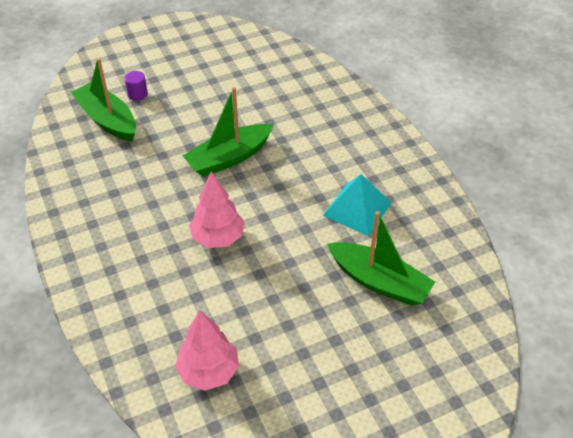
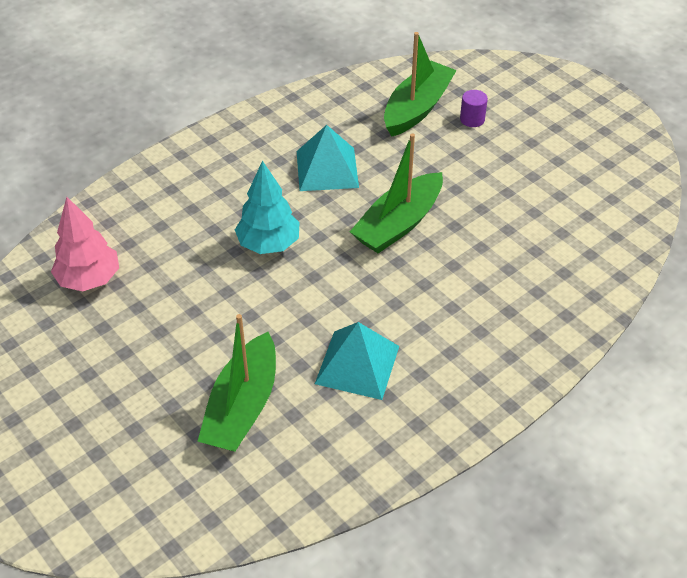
camera: 75 degrees right, 0 degrees up
green boat [183,87,274,177] -> green boat turned 90 degrees counterclockwise [350,133,443,253]
pink tree [189,172,245,248] -> turquoise tree [235,160,300,254]
none -> turquoise pyramid [297,125,359,191]

